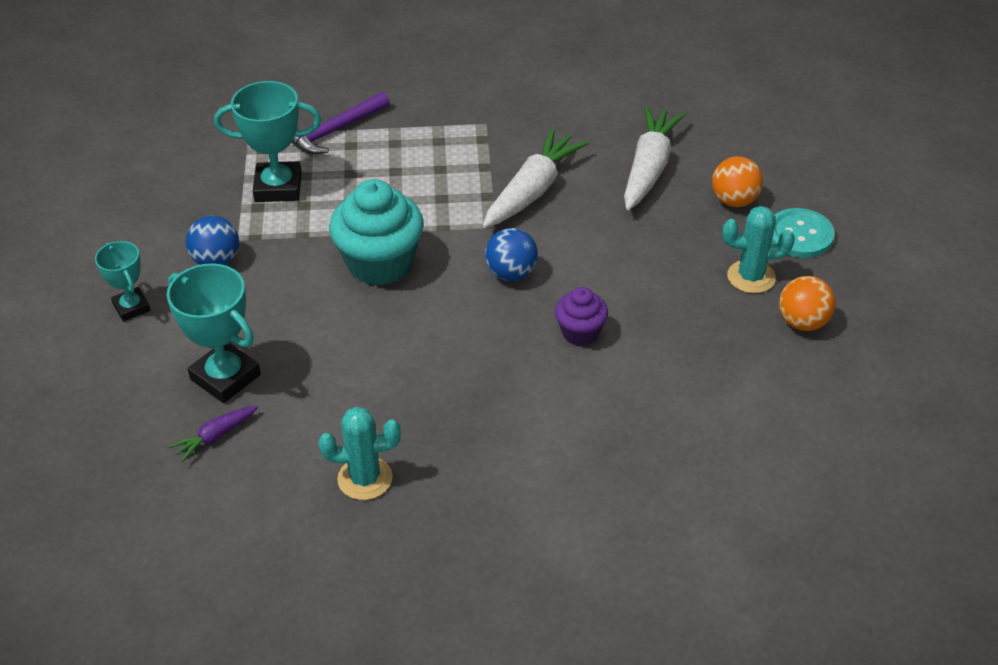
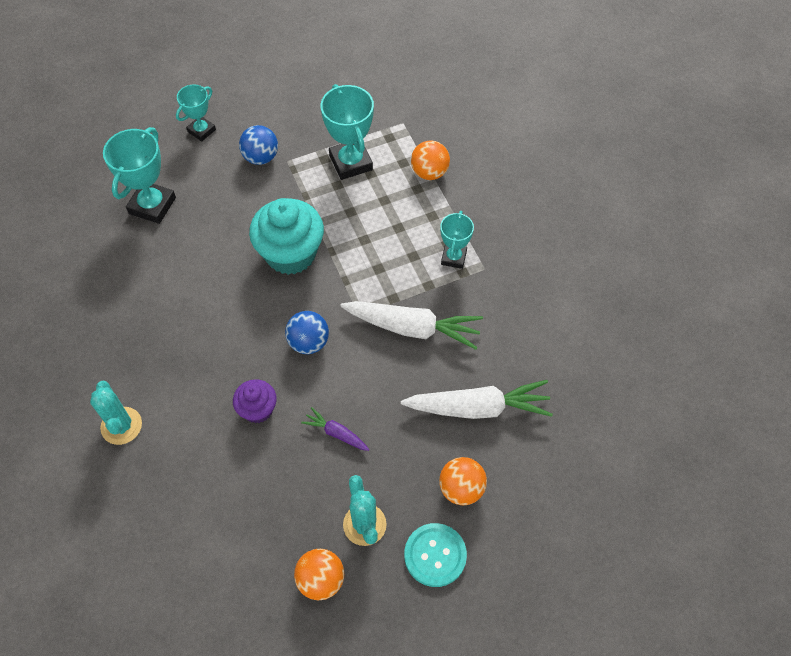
camera: 70 degrees right, 15 degrees up
purple carrot [169,406,258,462] -> purple carrot moved to [301,407,369,451]
purple hammer [292,92,390,154] -> orange ball [411,140,450,180]
turquoise cactus [319,407,401,500] -> turquoise cactus moved to [90,381,142,445]
none -> turquoise trophy [440,211,474,269]

